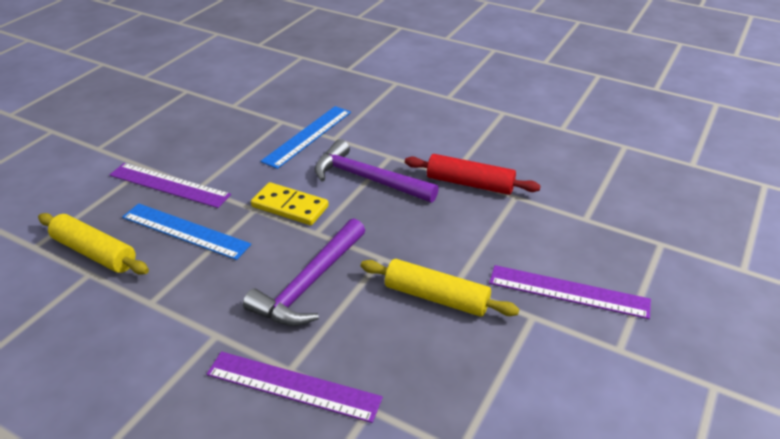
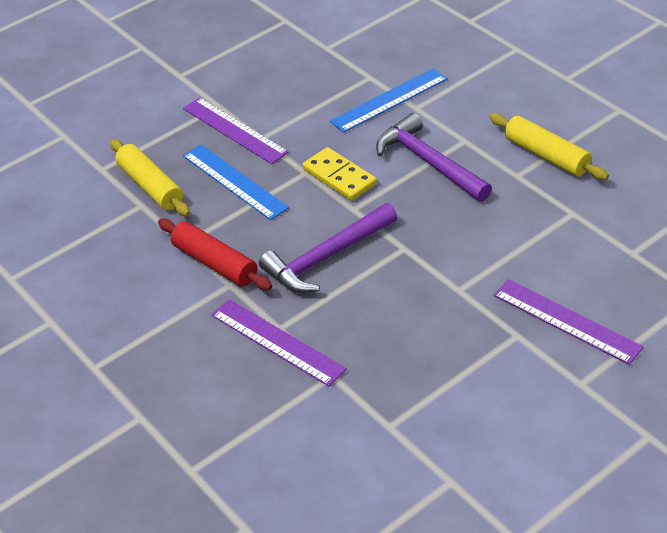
camera: 25 degrees right, 5 degrees up
yellow rolling pin [361,259,519,317] -> yellow rolling pin moved to [489,113,609,180]
red rolling pin [405,154,541,195] -> red rolling pin moved to [158,219,272,290]

